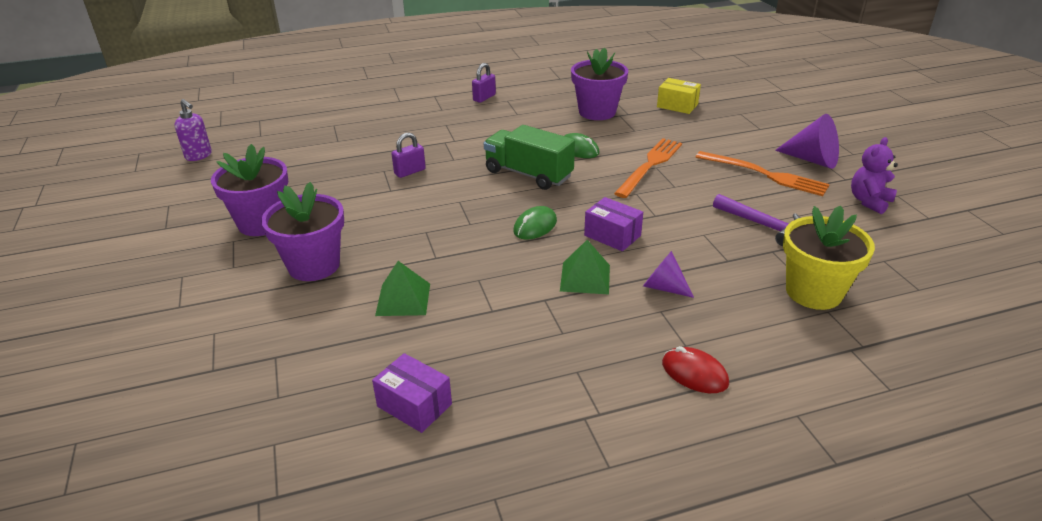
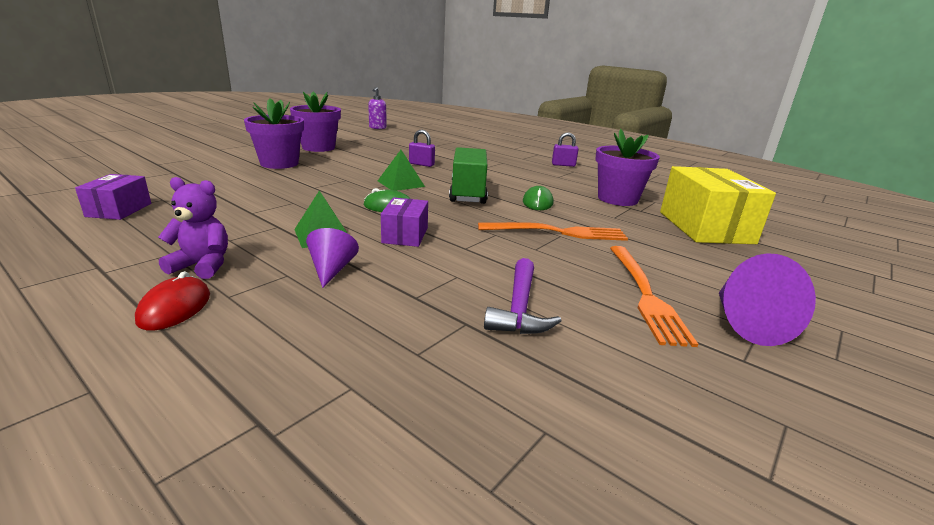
camera: 55 degrees right, 10 degrees down
green pyramid [375,261,430,316] -> green pyramid moved to [378,150,425,191]
yellow box [657,78,701,114] -> yellow box [660,166,776,244], size x1.90
yellow flower pot [783,205,875,310] -> none
purple teddy bear [851,137,898,214] -> purple teddy bear moved to [158,177,228,279]

